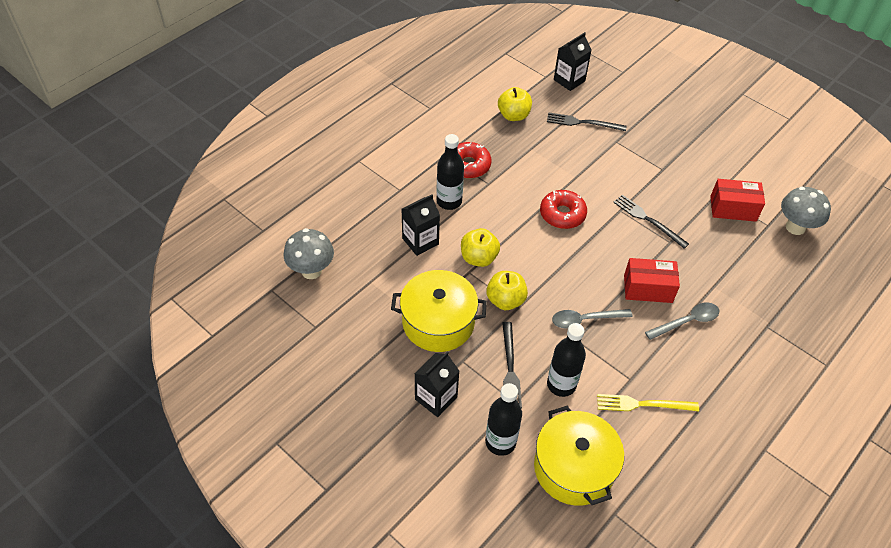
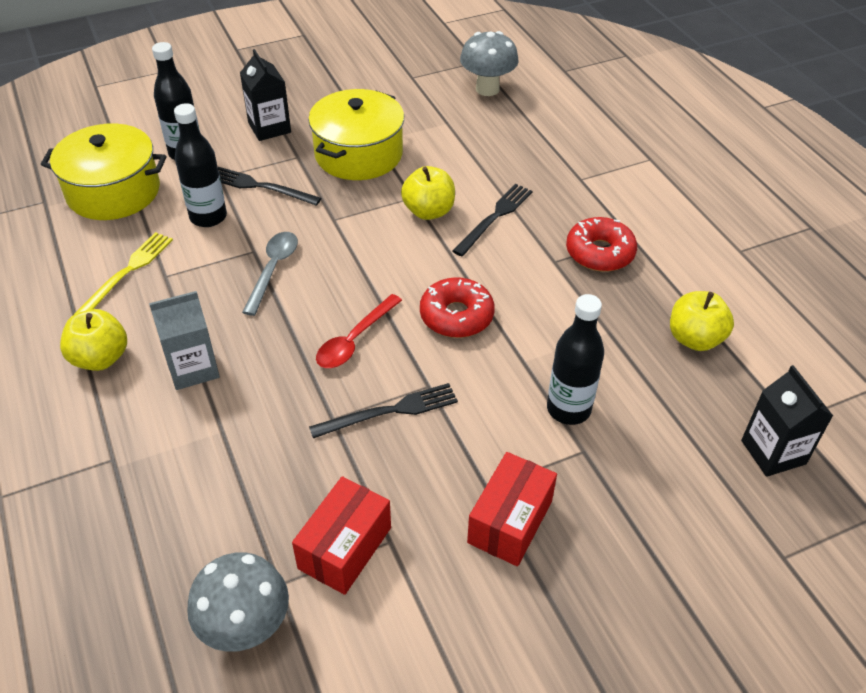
camera: 115 degrees right, 5 degrees down
black carton [402,194,440,256] -> none
black bottle [436,134,464,210] -> black bottle moved to [547,294,604,425]
yellow apple [487,271,528,310] -> yellow apple moved to [60,309,127,371]
black fork [547,112,626,131] -> black fork moved to [453,184,532,256]
red box [624,258,680,303] -> red box moved to [467,452,557,566]
grey spoon [645,302,719,340] -> grey carton [149,291,220,390]
none -> red spoon [316,294,402,368]

